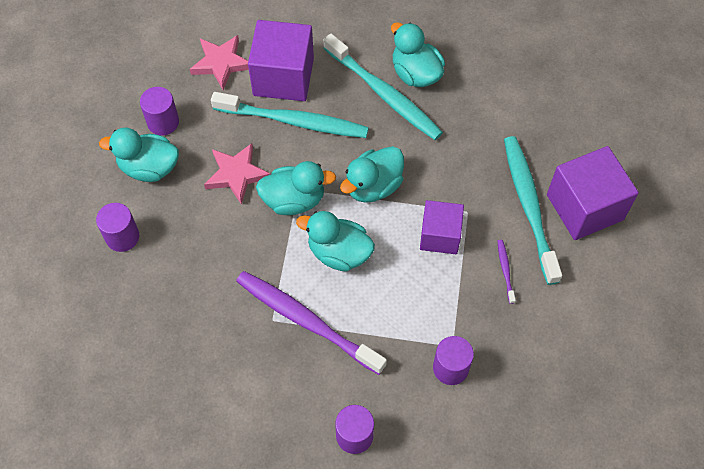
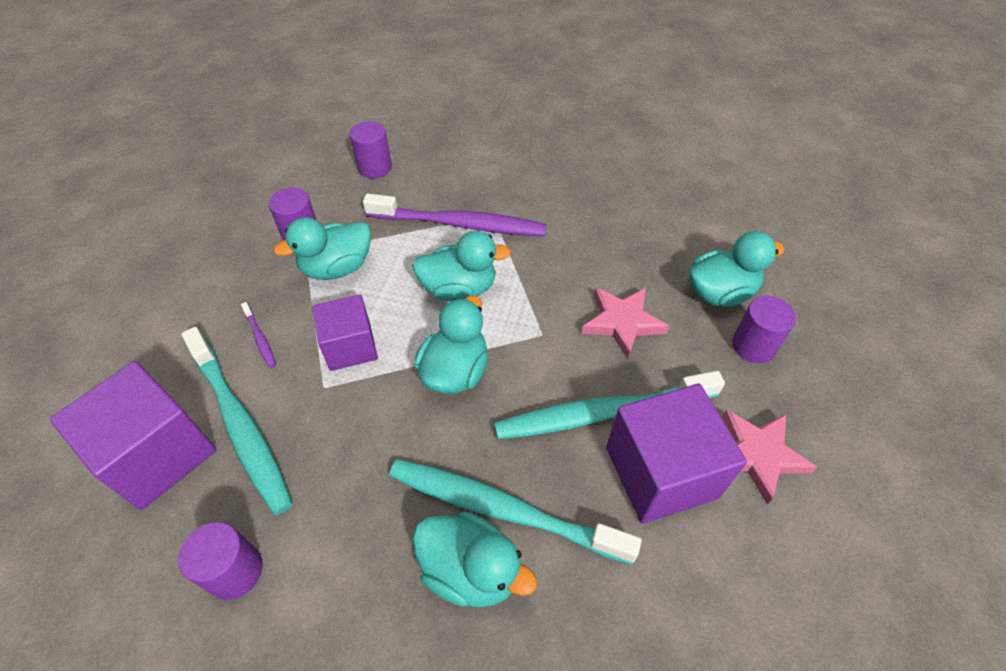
camera: 155 degrees right, 10 degrees down
purple cylinder [96,203,139,252] -> purple cylinder moved to [178,522,263,600]
turquoise duck [256,161,336,215] -> turquoise duck moved to [274,217,371,280]

